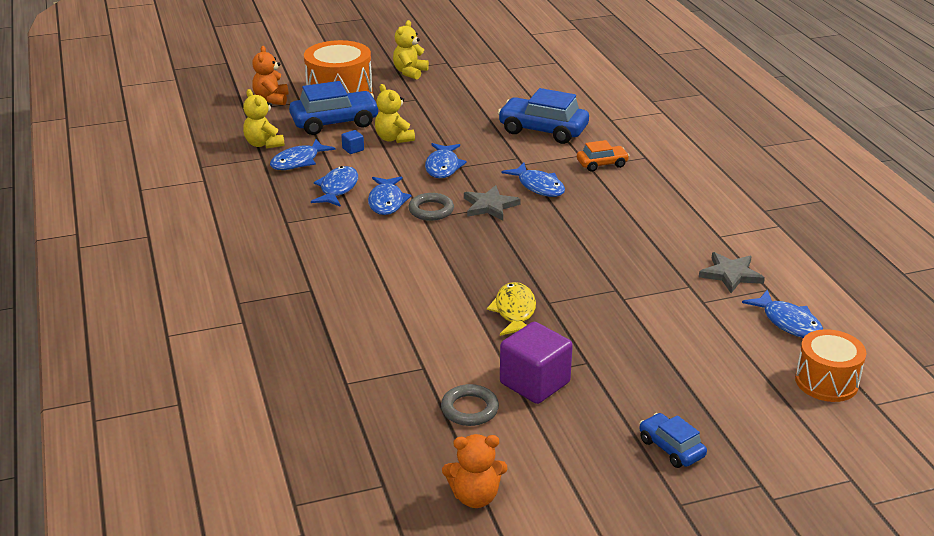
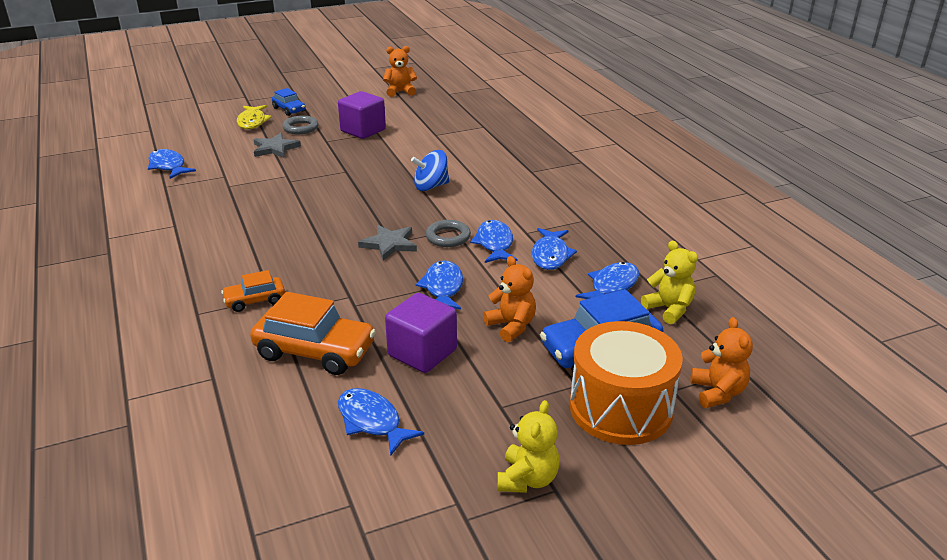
camera: 175 degrees right, 0 degrees up
blue cube [341,130,364,154] -> none
yellow teddy bear [375,84,415,143] -> orange teddy bear [483,256,536,342]
grey ring [441,384,499,426] -> grey ring moved to [282,115,319,134]
yellow fish [487,282,536,336] -> yellow fish moved to [237,105,272,129]
blue car [498,88,589,144] -> orange car [250,292,376,375]
blue fish [502,163,565,197] -> blue fish moved to [338,388,424,456]
grey star [699,252,765,293] -> grey star moved to [254,133,301,158]
orange drum [795,329,867,402] -> none
none -> purple cube [385,293,457,373]
none -> blue spinning top [411,150,449,191]

